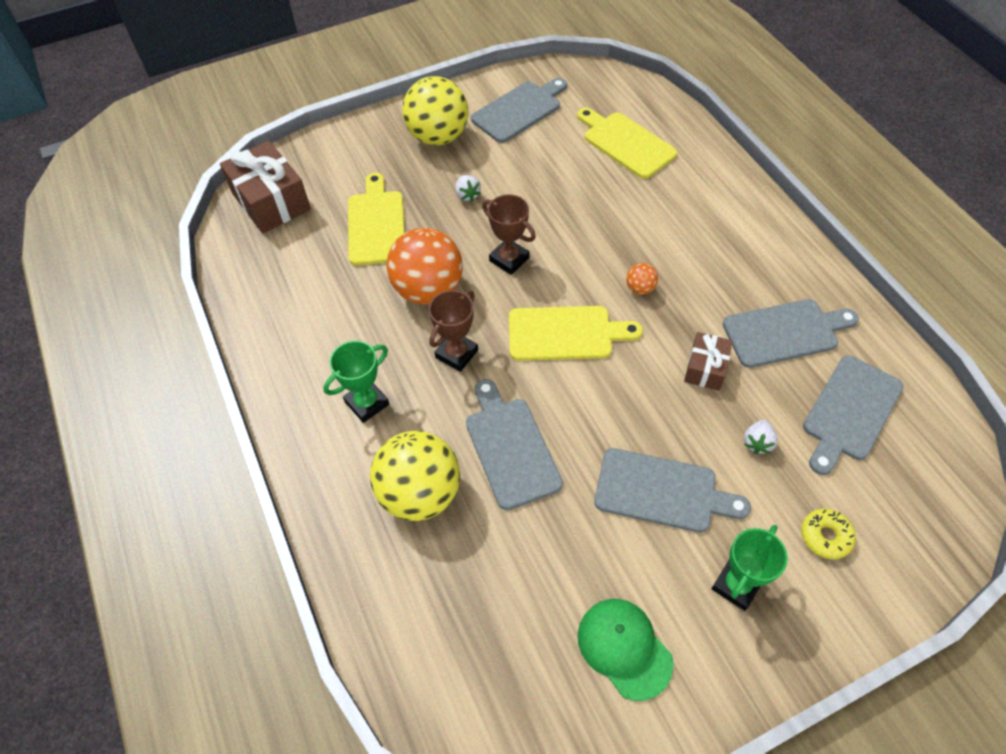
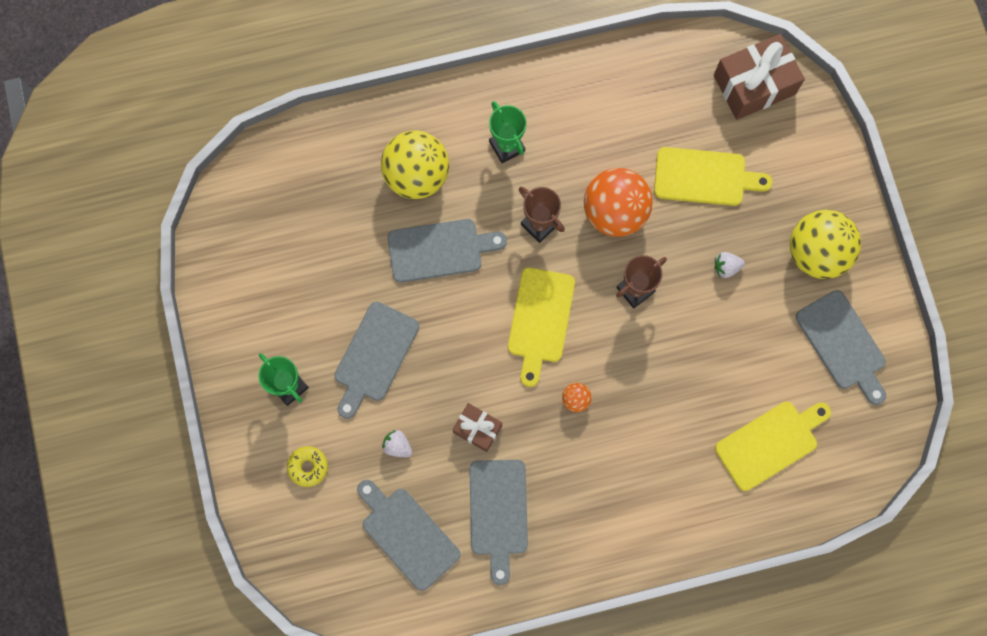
camera: 100 degrees right, 20 degrees up
green cap [578,599,674,701] -> none

